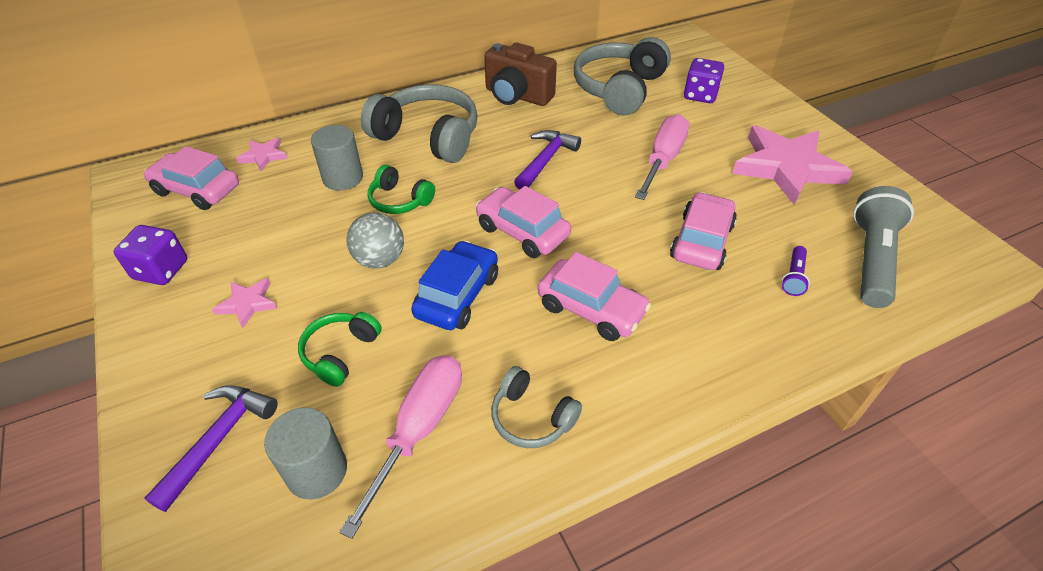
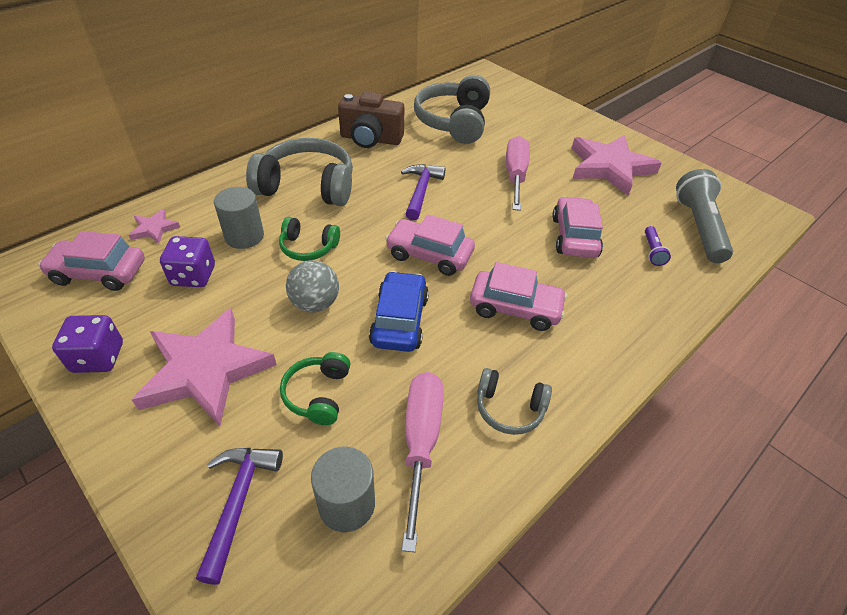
camera: 20 degrees left, 0 degrees up
pink star [212,278,277,328] -> pink star [132,308,277,426], size x2.25
purple dice [684,58,724,103] -> purple dice moved to [160,236,215,287]

